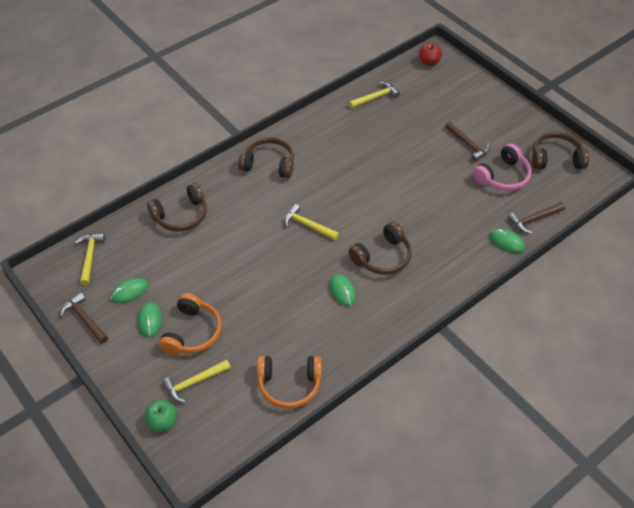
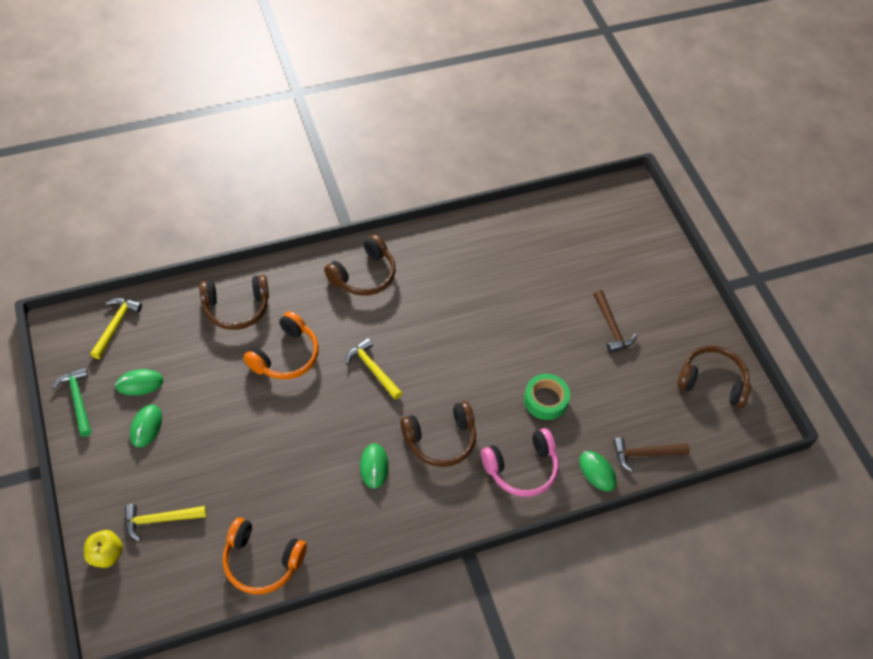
camera: 15 degrees right, 5 degrees up
brown hammer [60,292,108,344] -> green hammer [52,367,91,437]
green apple [144,400,177,432] -> yellow apple [84,530,123,568]
orange headphones [159,293,222,355] -> orange headphones moved to [243,311,319,379]
brown headphones [238,137,294,178] -> brown headphones turned 105 degrees clockwise [324,234,396,296]
yellow hammer [349,82,400,108] -> none
red apple [419,43,442,66] -> none
pink headphones [473,144,531,191] -> pink headphones moved to [481,428,559,497]
none -> green tape [524,374,570,420]

